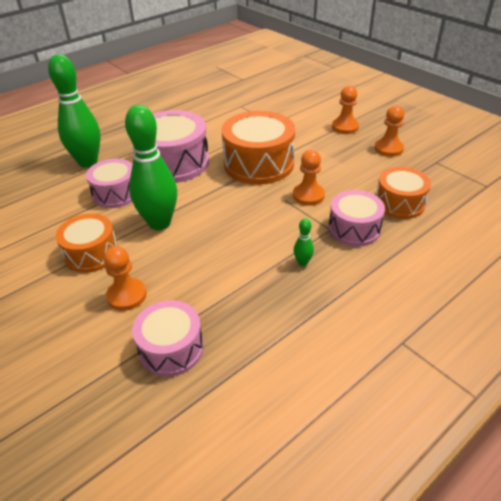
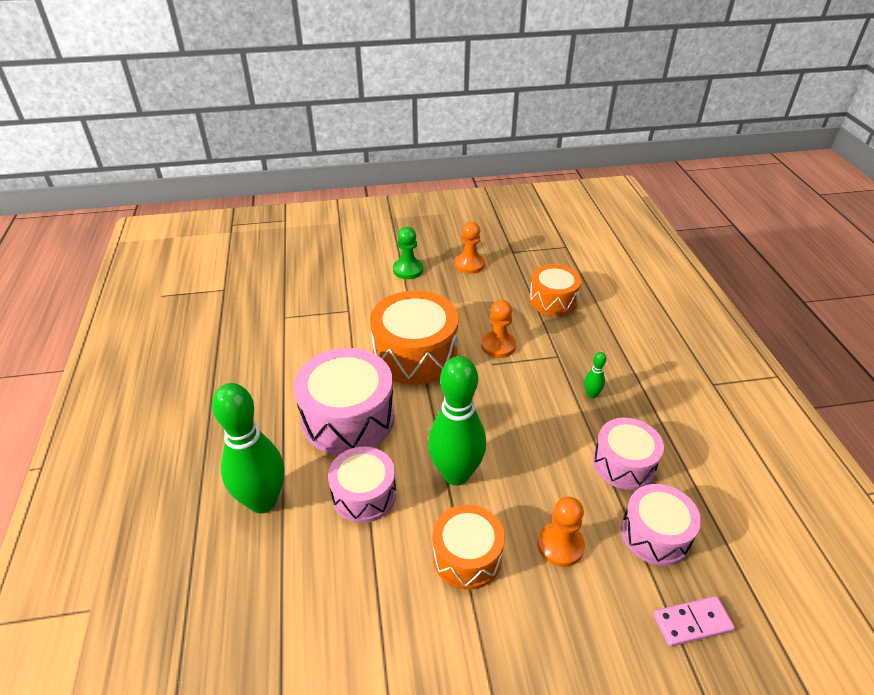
camera: 60 degrees left, 0 degrees up
pink drum [328,190,385,246] -> pink drum moved to [593,418,664,490]
orange pawn [332,85,359,134] -> green pawn [393,227,423,279]
none -> pink domino [653,596,735,647]

